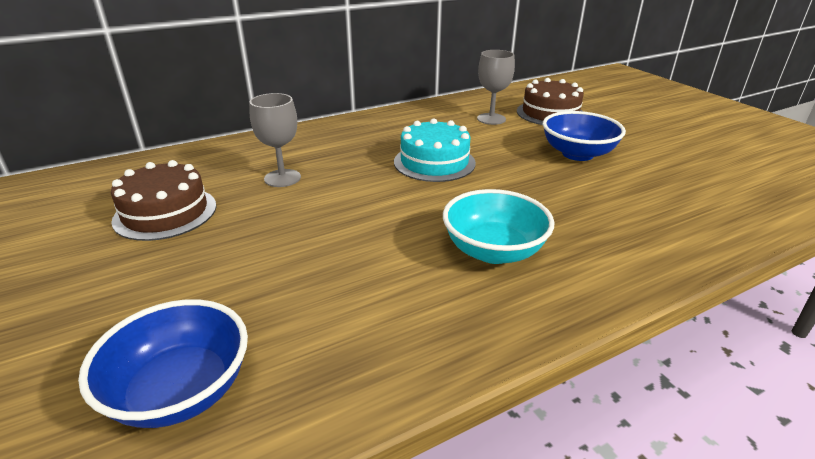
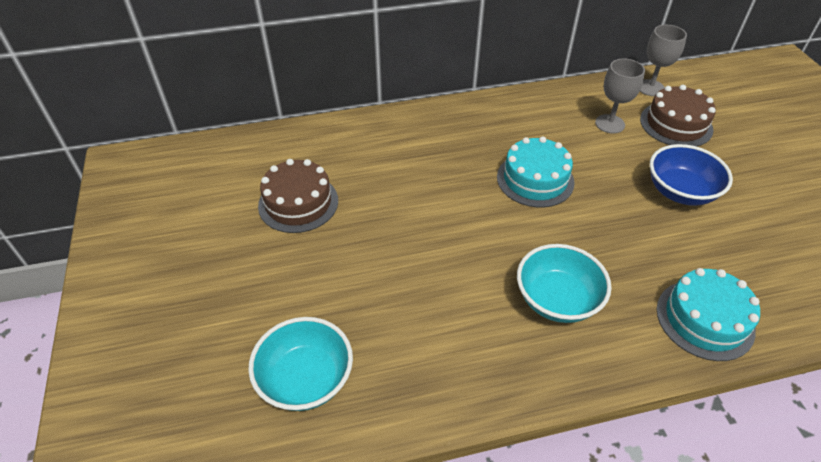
camera: 15 degrees right, 15 degrees up
blue bowl [78,299,248,428] -> turquoise bowl [248,317,353,411]
grey goblet [249,93,301,187] -> grey goblet moved to [640,25,687,96]
none -> turquoise cake [657,268,760,361]

